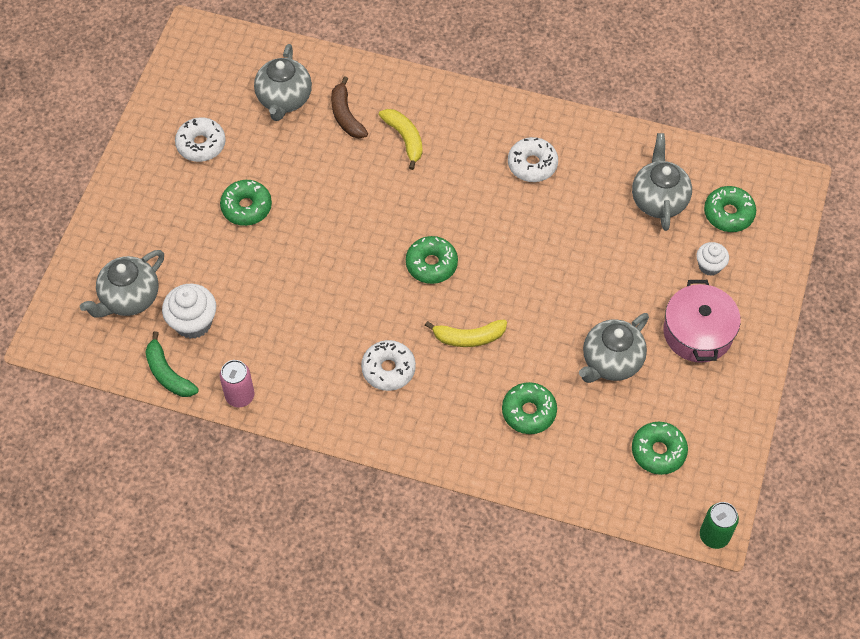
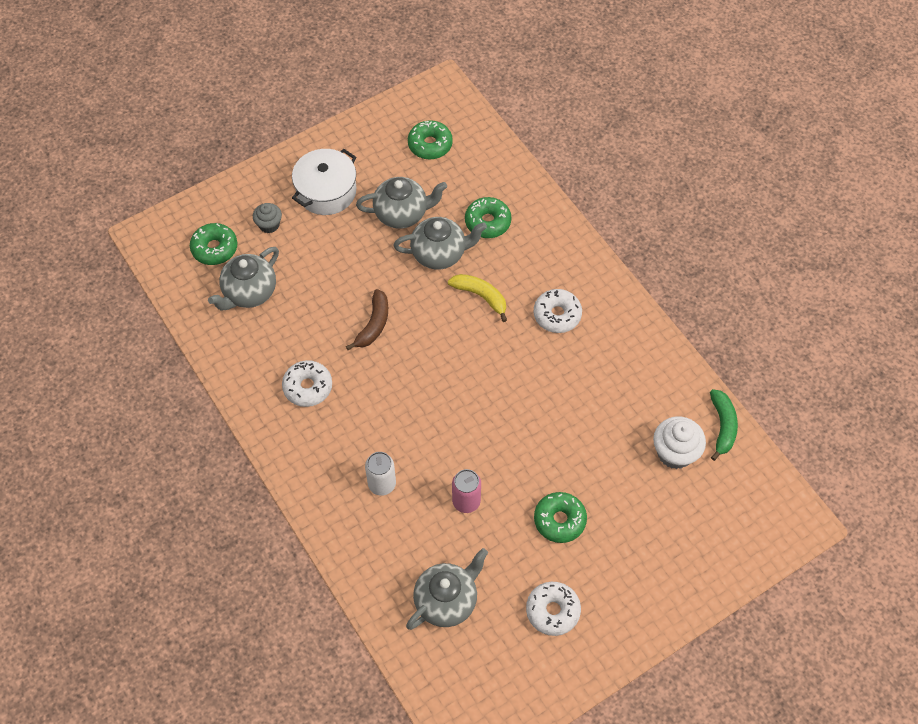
camera: 140 degrees left, 0 degrees up
grey teapot [80,250,164,317] -> grey teapot moved to [394,217,487,270]
pink can [220,360,255,407] -> pink can moved to [452,469,481,513]
brown banana [331,76,368,139] -> brown banana moved to [346,289,388,350]
yellow banana [379,109,423,170] -> white can [365,452,396,496]
green donut [406,236,458,284] -> none
pink pot [663,280,741,363] -> white pot [292,149,356,215]
white cupcake [696,242,729,276] -> grey cupcake [253,203,282,233]
green can [700,502,739,549] -> none

